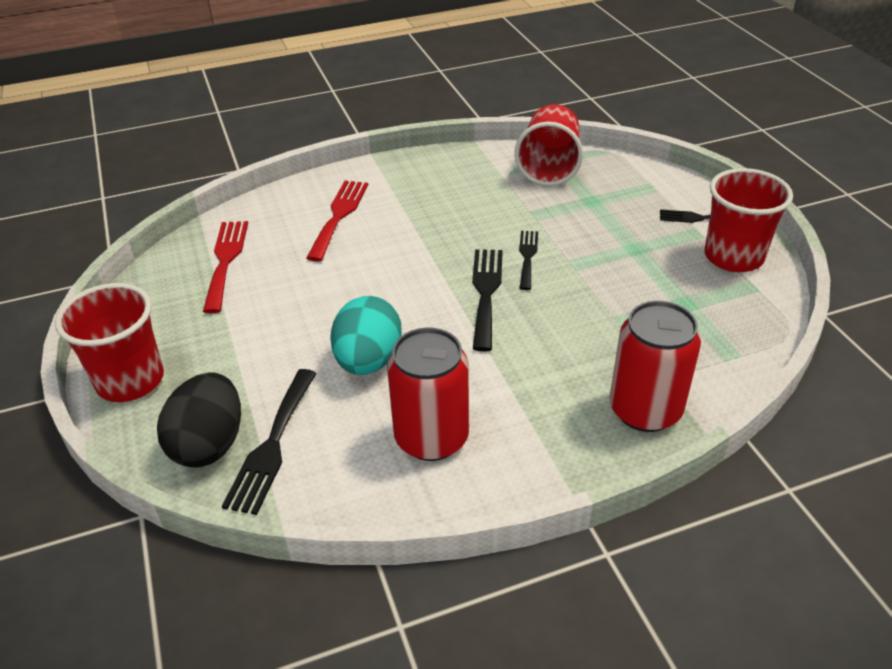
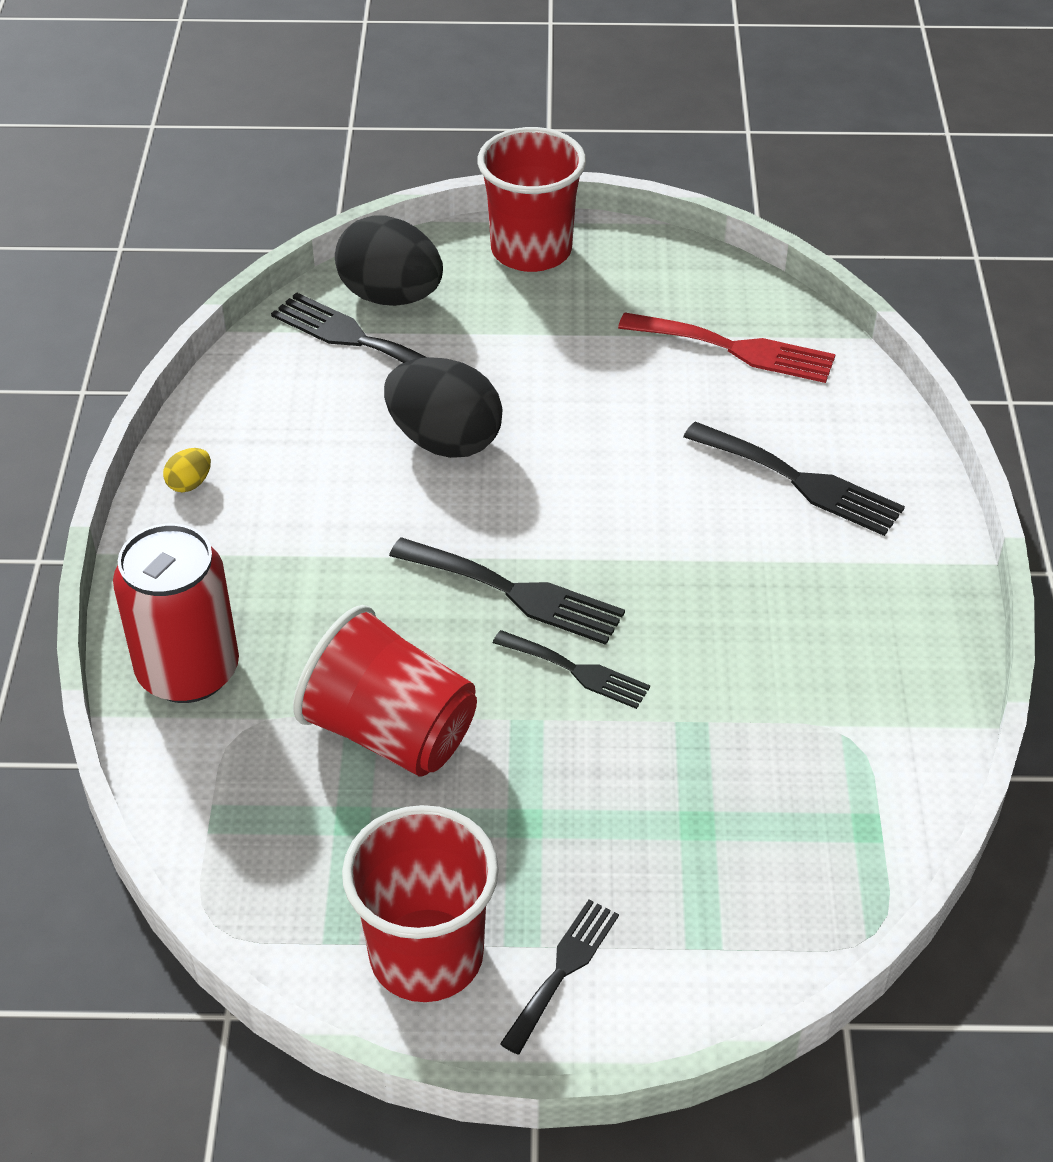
camera: 110 degrees right, 5 degrees up
red fork [306,180,368,262] -> black fork [683,421,905,536]
turquoise egg [330,296,402,375] -> black egg [384,357,502,458]
red can [387,327,469,461] -> none
red cup [514,104,583,186] -> red cup moved to [293,605,477,776]
none -> yellow egg [163,448,211,493]

